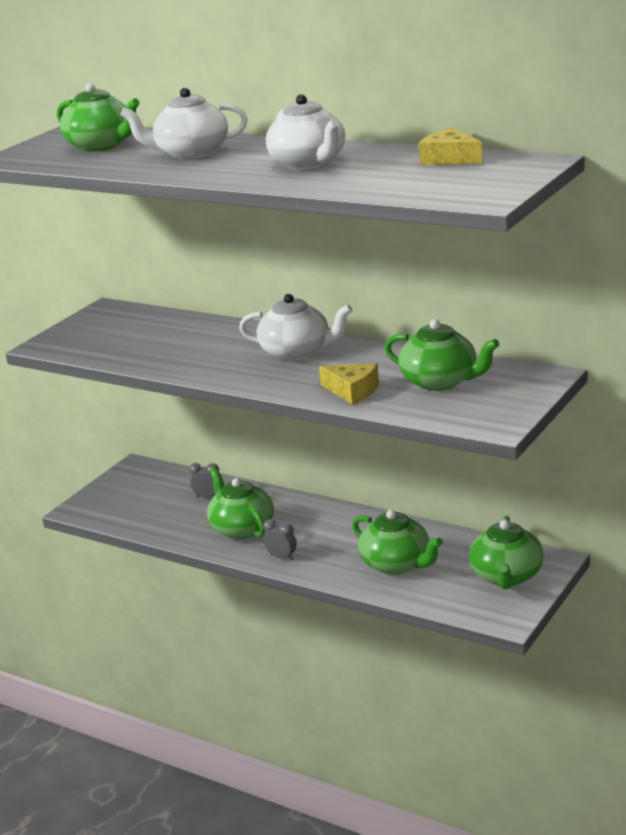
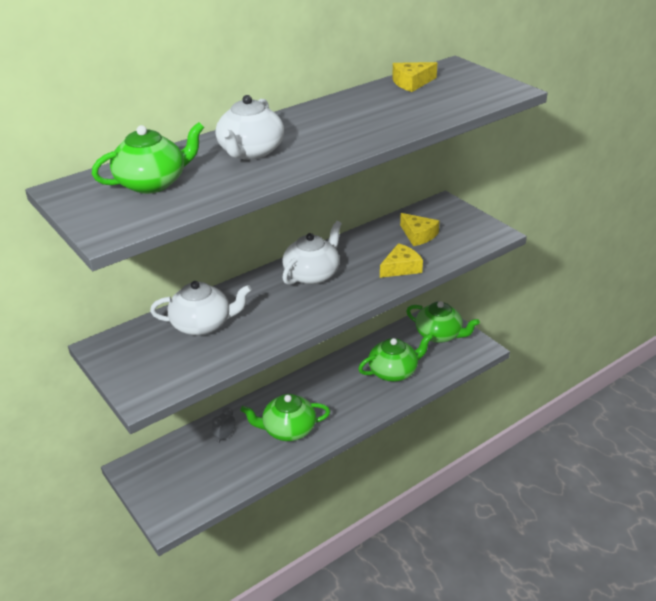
camera: 70 degrees left, 10 degrees up
grey clock [263,519,297,561] -> none
white teapot [266,94,345,170] -> white teapot moved to [150,281,252,336]
green teapot [385,319,499,391] -> yellow cheese [400,213,440,246]

